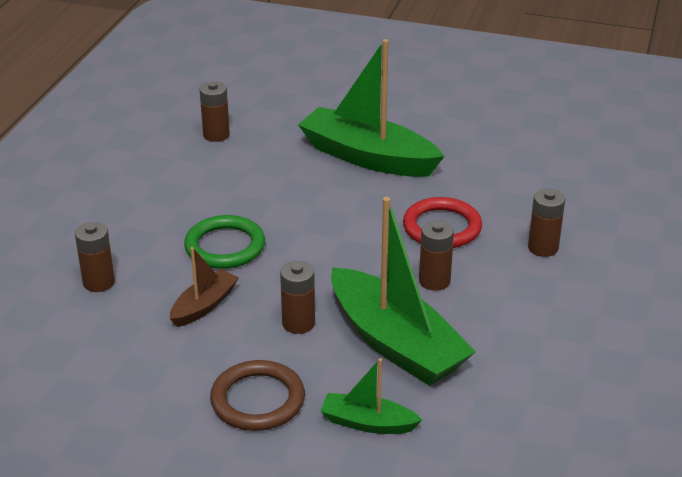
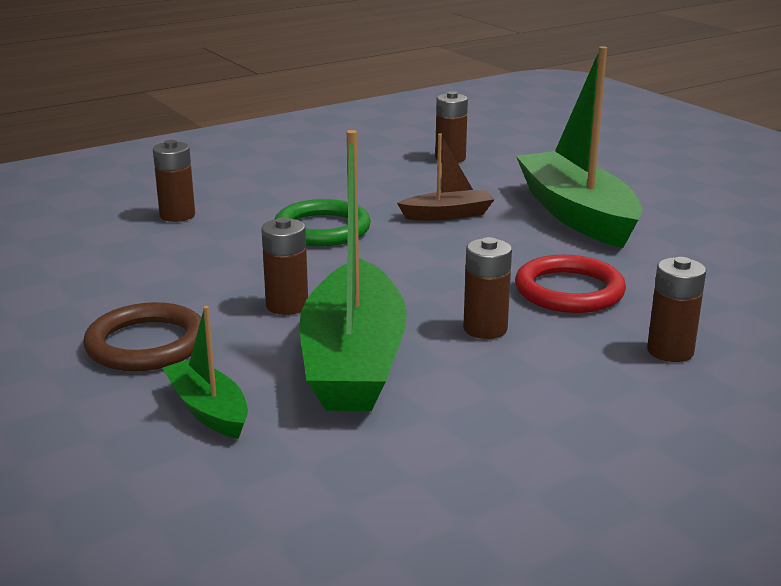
camera: 40 degrees right, 10 degrees down
brown boat [170,247,239,327] -> brown boat moved to [397,133,495,220]

